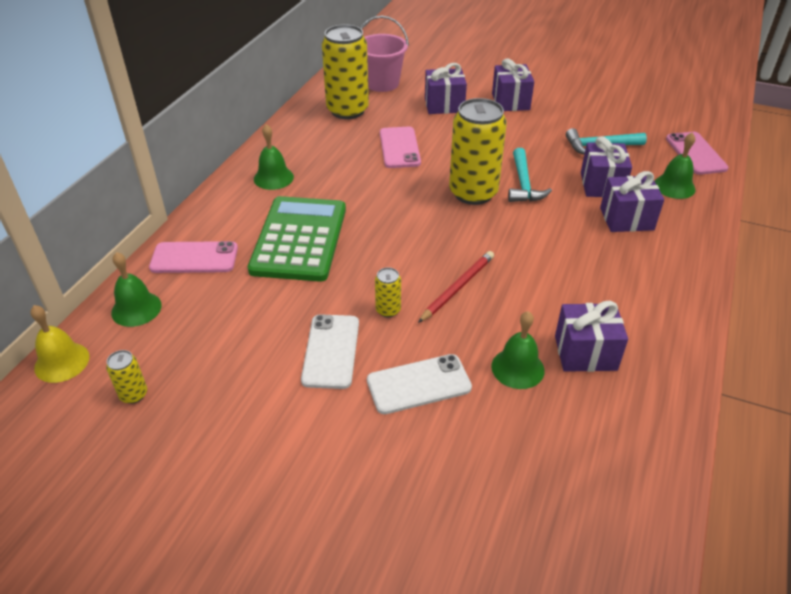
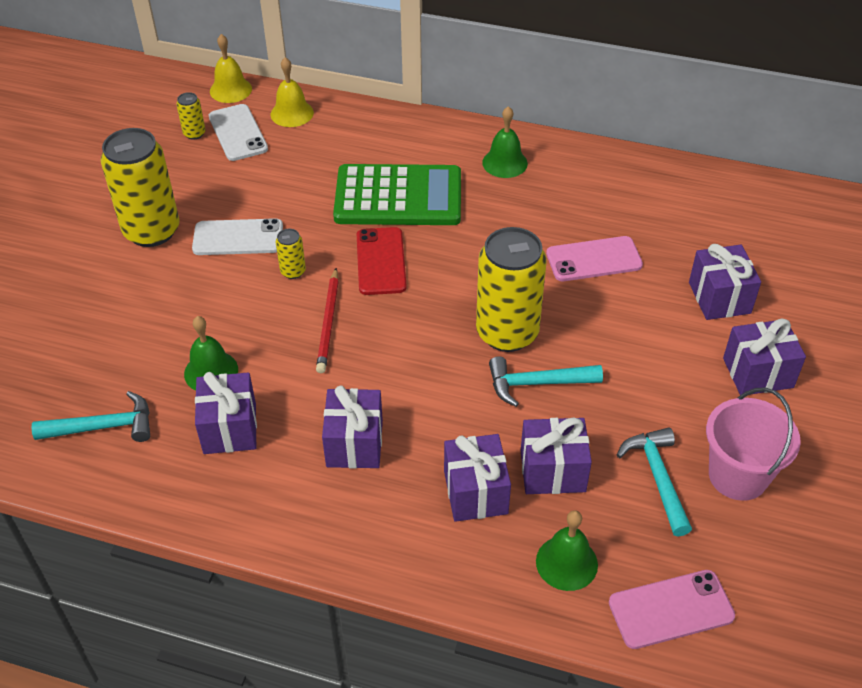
camera: 85 degrees right, 5 degrees up
green bell [111,252,162,327] -> yellow bell [271,57,314,127]
pink phone [149,241,238,273] -> none
yellow can [322,24,369,119] -> yellow can moved to [101,128,180,247]
pink bucket [360,16,409,92] -> pink bucket moved to [706,387,801,501]
white phone [367,354,472,414] -> white phone moved to [209,104,268,161]
red pencil [418,251,494,323] -> red pencil turned 60 degrees clockwise [316,268,339,373]
none -> turquoise hammer [31,391,150,442]
none -> purple gift [322,385,383,468]
none -> red phone [357,227,407,295]

